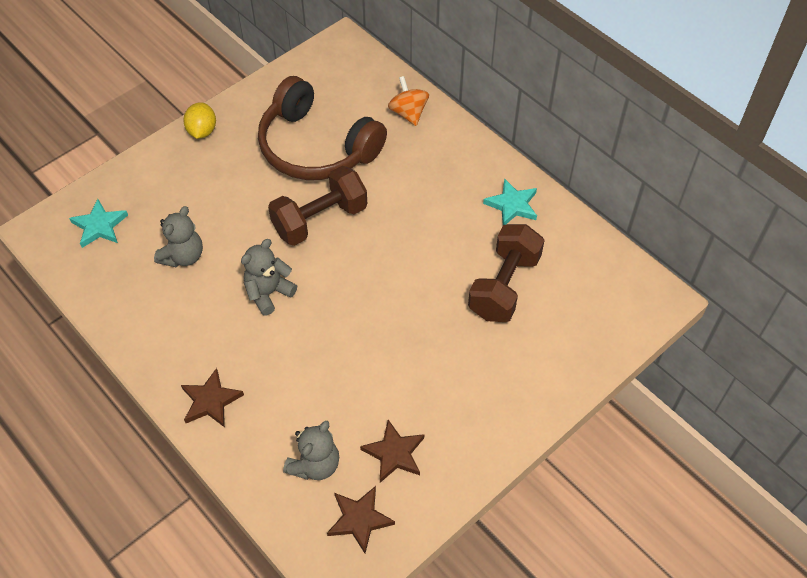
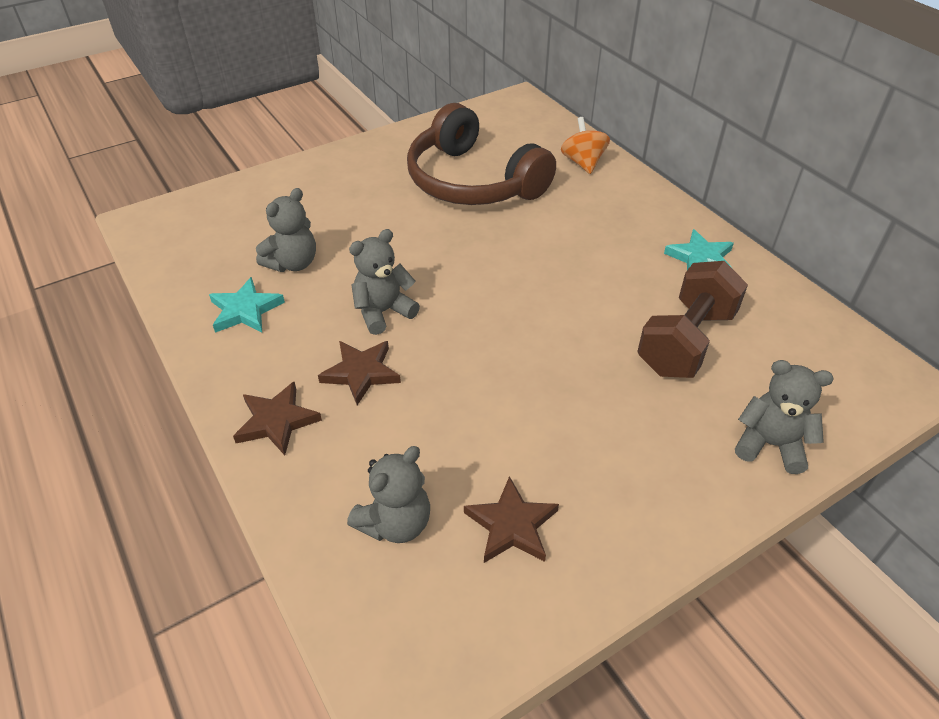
camera: 10 degrees right, 10 degrees down
turquoise star [69,199,128,248] -> turquoise star moved to [209,277,285,333]
yellow lemon [183,102,216,139] -> none
brown dumbbell [268,166,367,246] -> none
brown star [327,486,395,553] -> brown star moved to [318,341,401,405]
none -> grey teddy bear [735,360,834,474]

